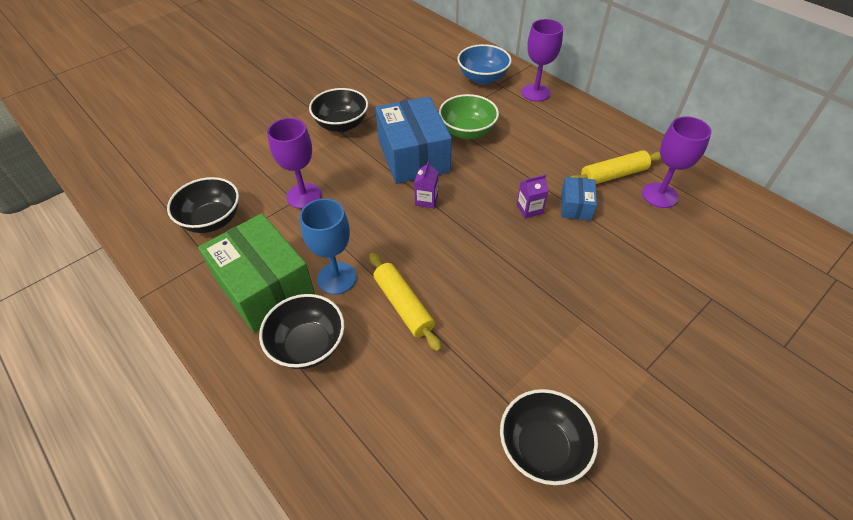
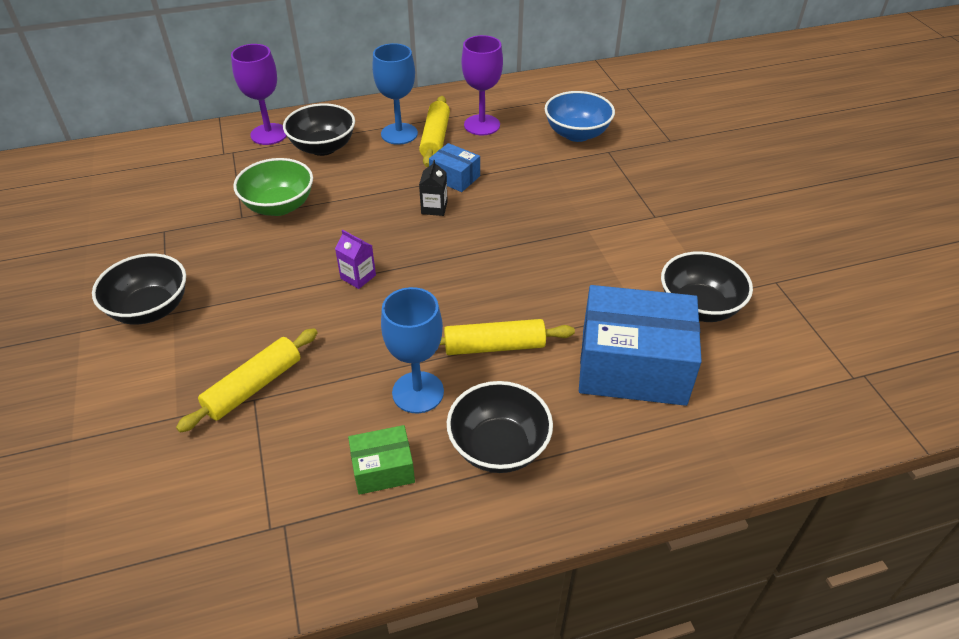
camera: 65 degrees left, 5 degrees down
black bowl [167,177,239,233] -> black bowl moved to [283,103,355,156]
green box [198,213,315,333] -> green box [348,425,415,495], size x0.48
purple goblet [267,118,322,209] -> yellow rolling pin [176,328,318,433]
blue box [375,96,452,184] -> blue box moved to [579,285,702,406]
blue bowl [457,44,512,84] -> blue bowl moved to [545,91,615,142]
purple carton [517,175,548,218] -> black carton [419,160,448,216]
none -> blue goblet [372,43,418,145]

